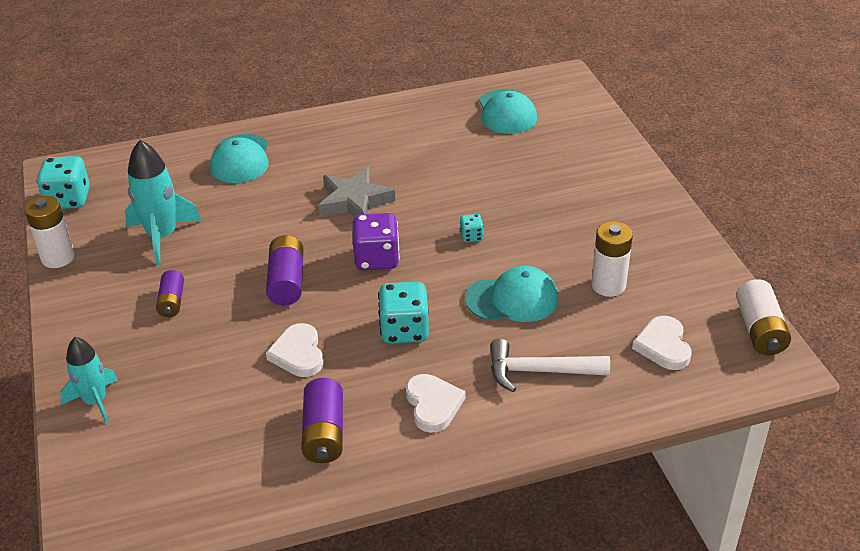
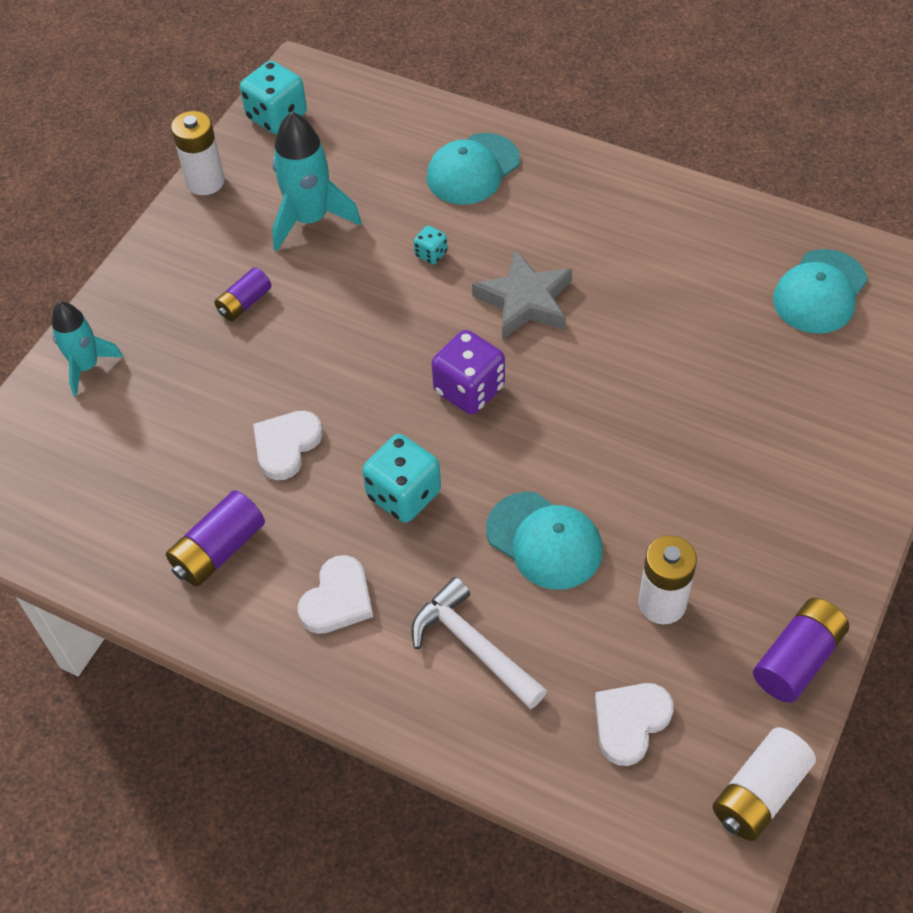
camera: 45 degrees right, 15 degrees up
purple battery [266,235,303,305] -> purple battery moved to [753,598,849,703]
turquoise dice [460,214,484,242] -> turquoise dice moved to [414,226,448,264]

